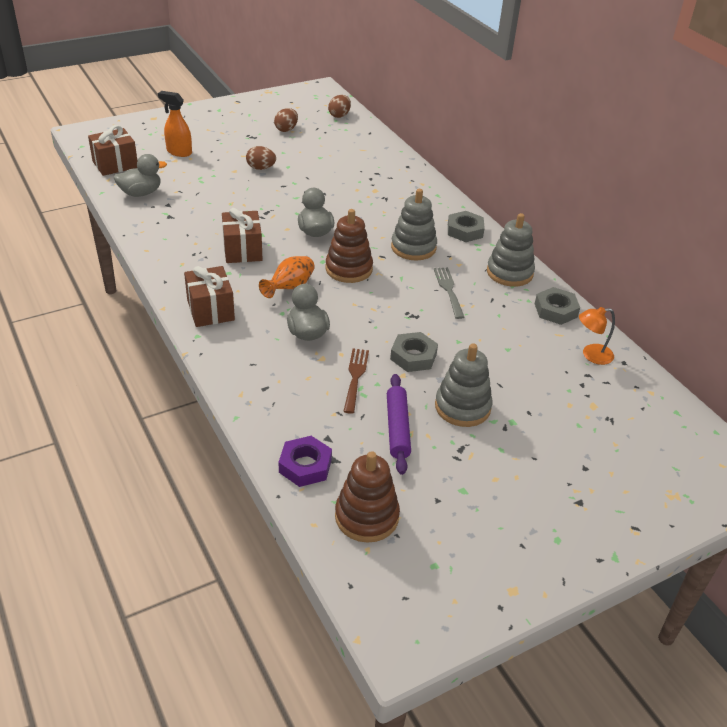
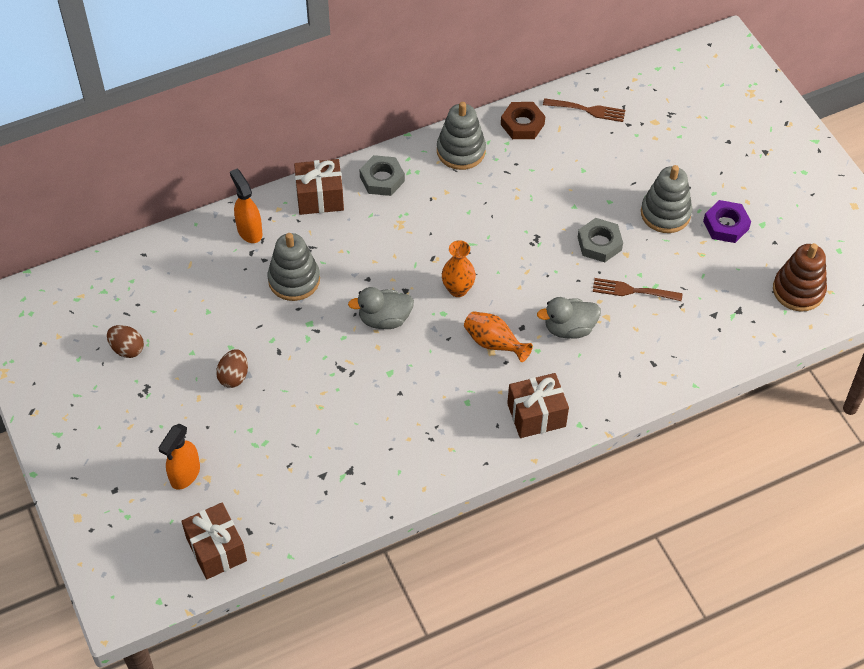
camera: 85 degrees left, 15 degrees up
grey duck [114,154,167,197] -> none
brown gift [222,208,263,263] -> brown gift moved to [294,159,344,215]
purple nut [279,436,332,487] -> purple nut moved to [703,200,751,243]
brown stacking toy [326,209,373,283] -> orange vase [442,240,476,297]
brown egg [328,95,351,118] -> none
purple rolling pin [387,374,411,475] -> none
grey stacking toy [391,189,437,261] -> grey stacking toy moved to [268,233,320,301]
grey fork [434,267,465,319] -> none
grey nut [535,287,580,325] -> brown nut [501,102,545,139]
orange lamp [579,307,615,365] -> brown fork [543,98,625,122]
none -> orange spray bottle [230,169,263,243]

